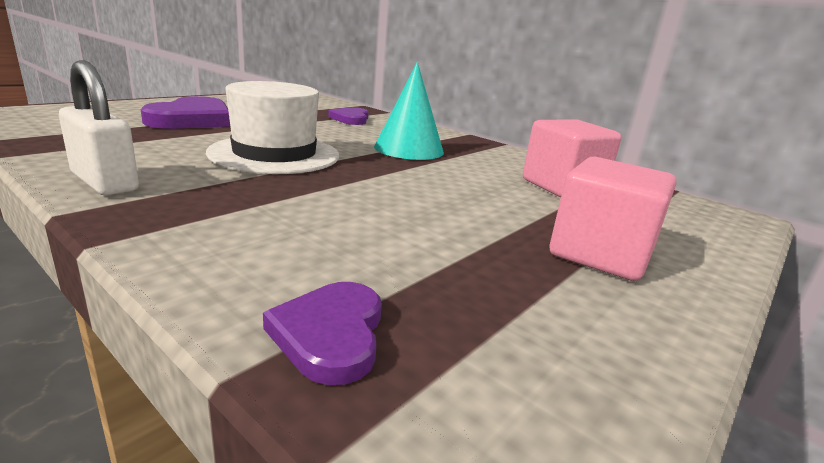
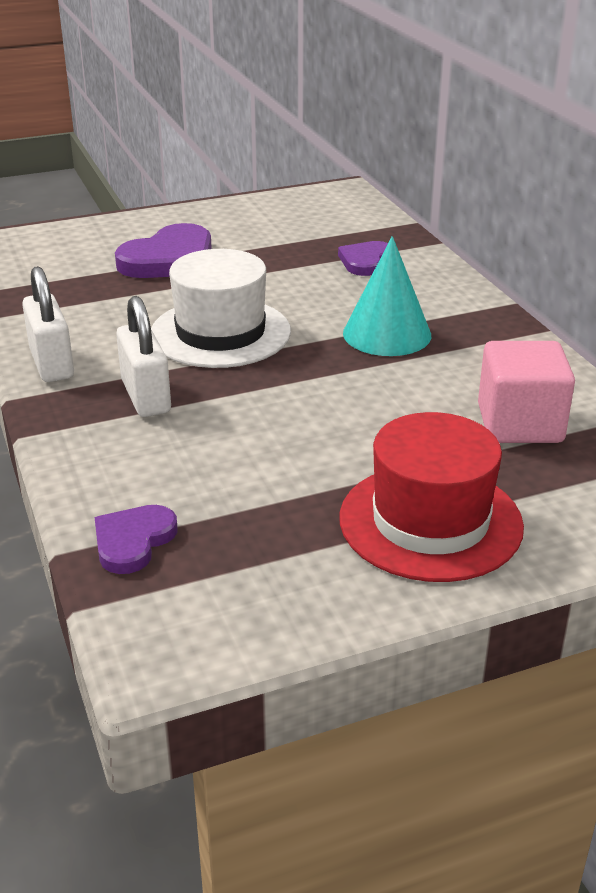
camera: 30 degrees right, 10 degrees up
pink cube [550,157,676,281] -> red hat [340,412,524,582]
none -> white padlock [116,296,171,417]

